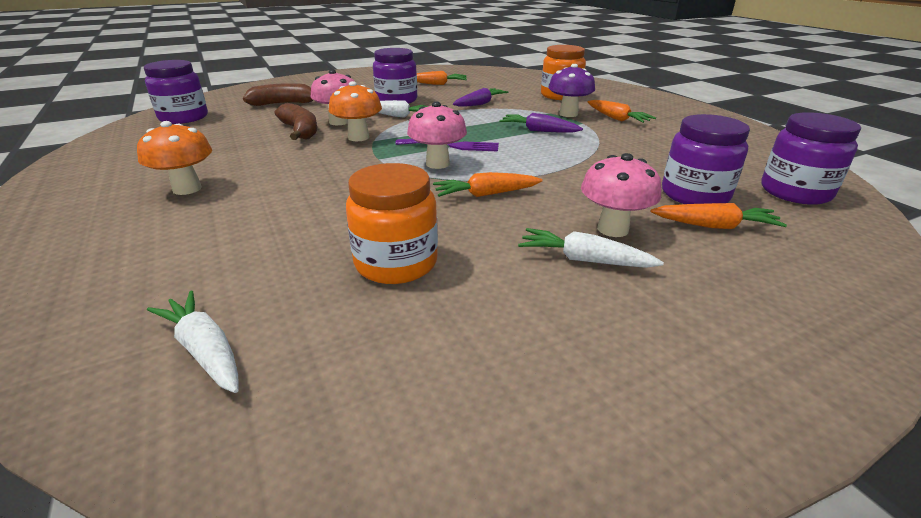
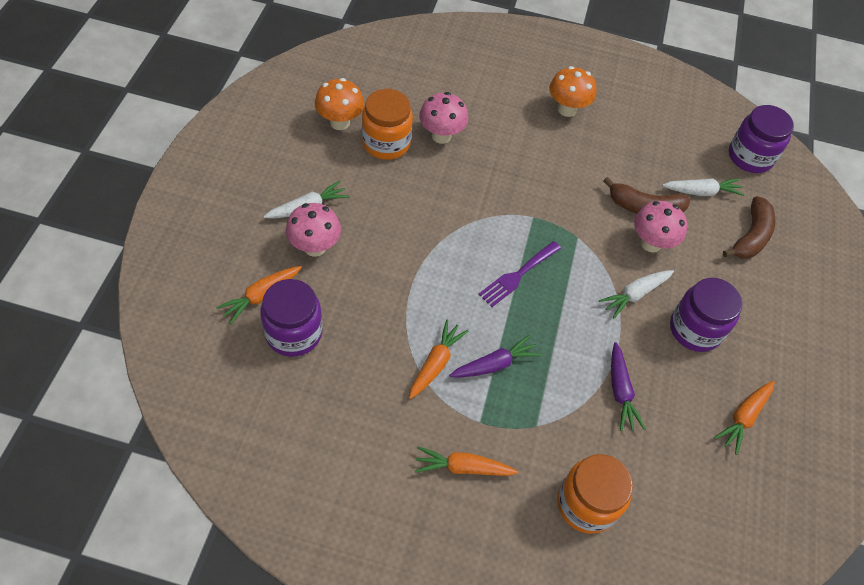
camera: 125 degrees right, 25 degrees up
white carrot [147,290,239,393] -> white carrot moved to [662,178,745,196]
orange mushroom [329,81,382,141] -> orange mushroom moved to [315,78,364,130]
pink mushroom [407,102,467,169] -> pink mushroom moved to [419,92,468,144]
orange carrot [433,172,543,197] -> orange carrot moved to [409,320,468,399]
purple mushroom [548,64,595,117] -> none
purple jar [761,112,861,205] -> none

